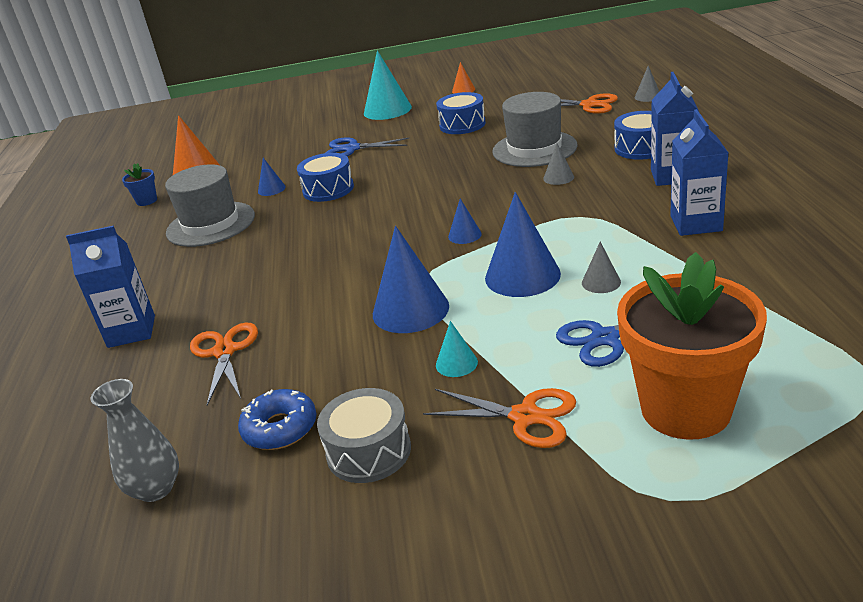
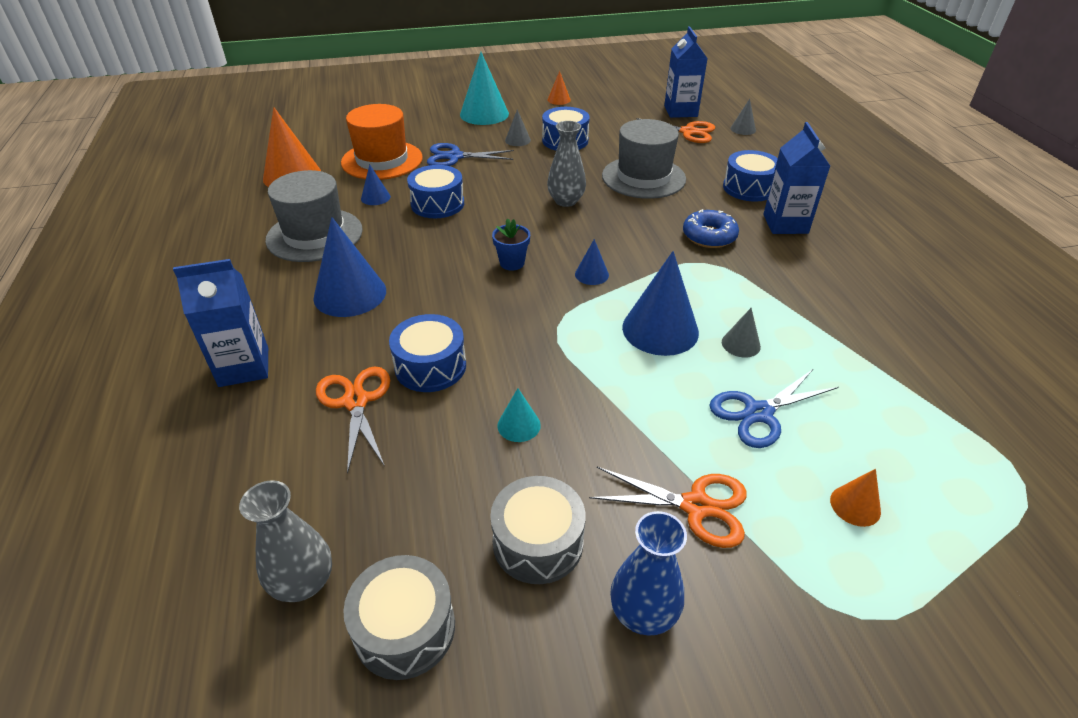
camera: 10 degrees left, 10 degrees up
blue flower pot [122,163,157,206] -> blue flower pot moved to [492,218,530,271]
blue donut [238,389,316,450] -> blue donut moved to [683,209,739,248]
blue cone [373,226,449,333] -> blue cone moved to [313,217,386,317]
turquoise cone [436,321,478,377] -> turquoise cone moved to [497,388,541,442]
grey cone [543,143,574,185] -> grey cone moved to [505,109,531,146]
orange flower pot [617,252,767,440] -> orange cone [830,469,881,527]
blue carton [670,109,728,236] -> blue carton moved to [664,26,708,118]
none -> orange hat [341,104,423,180]
none -> grey drum [343,555,455,680]
none -> blue drum [389,314,466,392]
none -> grey vase [547,121,586,207]
none -> blue vase [610,511,687,636]

